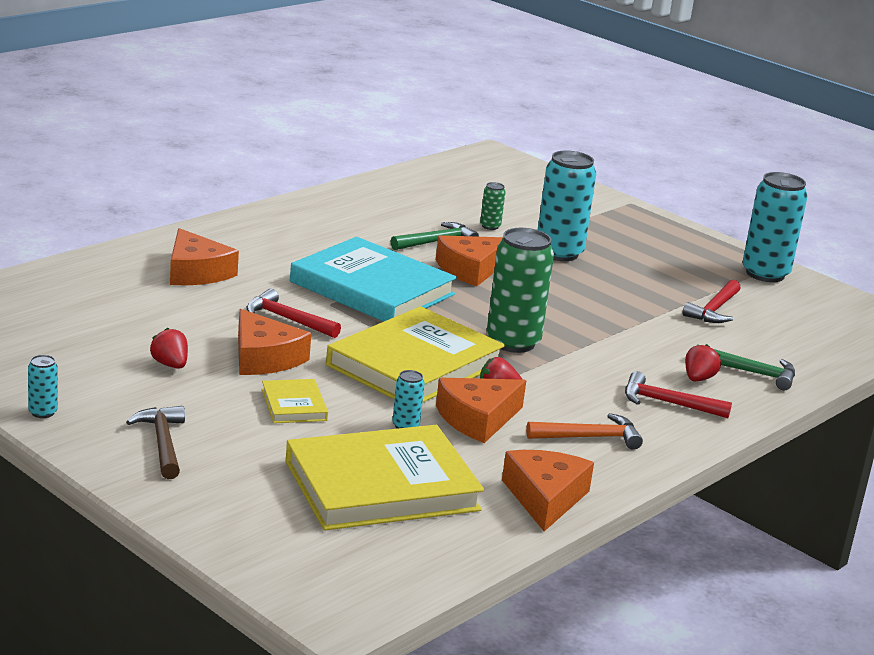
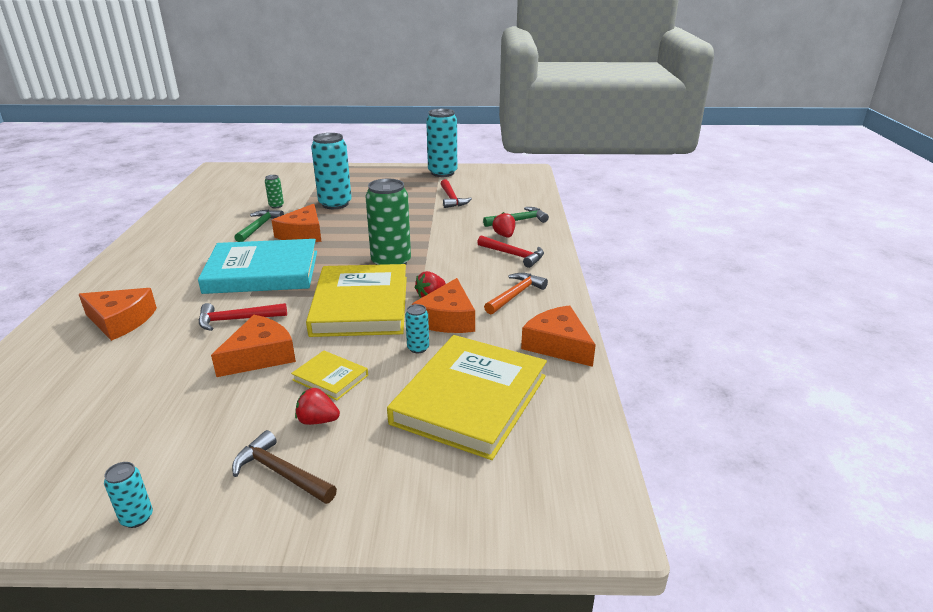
camera: 40 degrees left, 5 degrees up
red strawberry [150,328,188,369] -> red strawberry moved to [295,388,340,425]
orange cheese [238,309,311,375] -> orange cheese turned 60 degrees counterclockwise [211,315,296,377]
red hammer [625,371,732,418] -> red hammer turned 120 degrees counterclockwise [477,235,544,268]

